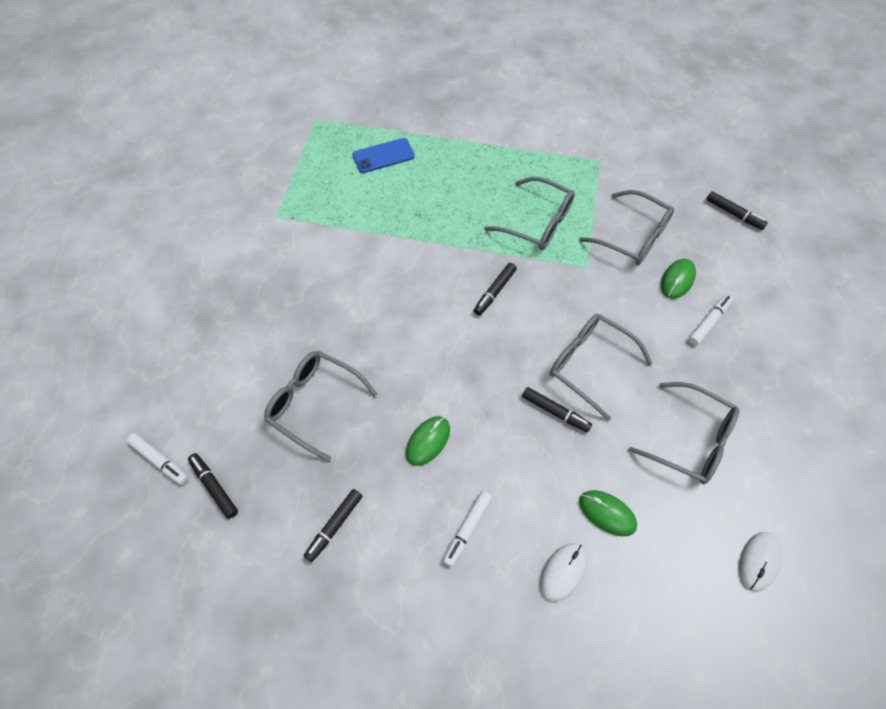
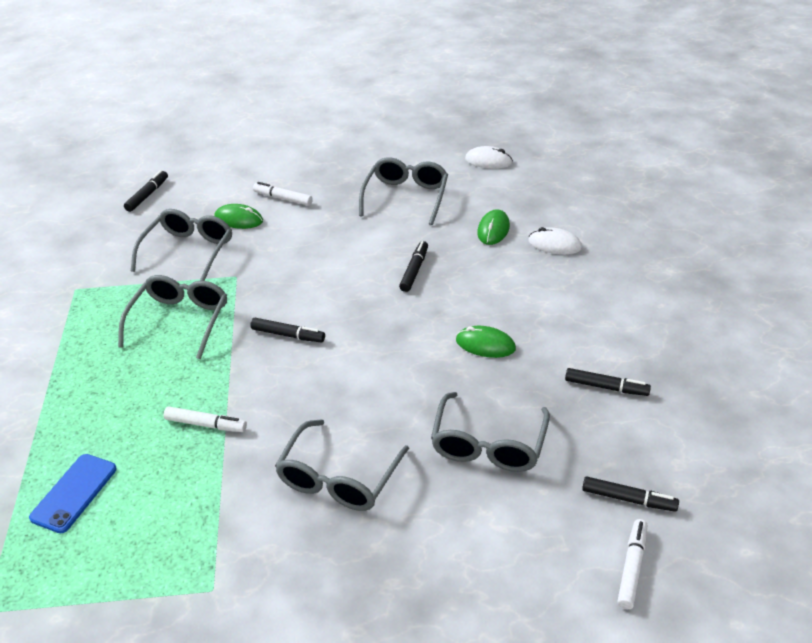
camera: 105 degrees left, 20 degrees down
black marker [188,453,238,519] -> black marker turned 105 degrees counterclockwise [582,476,679,512]
blue phone [353,138,415,173] -> blue phone turned 60 degrees clockwise [29,454,117,533]
white marker [443,491,492,567] -> white marker moved to [164,406,247,432]
grey glasses [550,314,653,421] -> grey glasses moved to [275,419,409,511]

